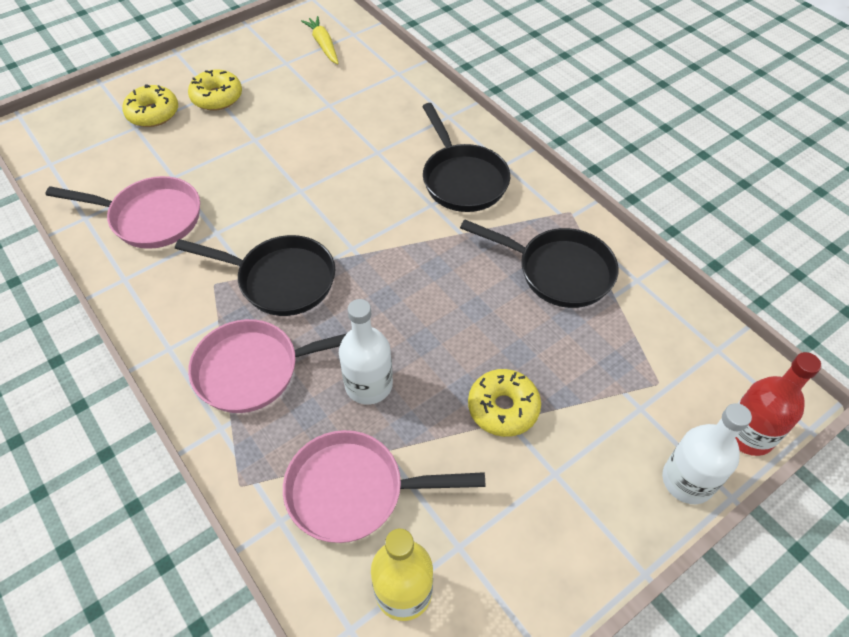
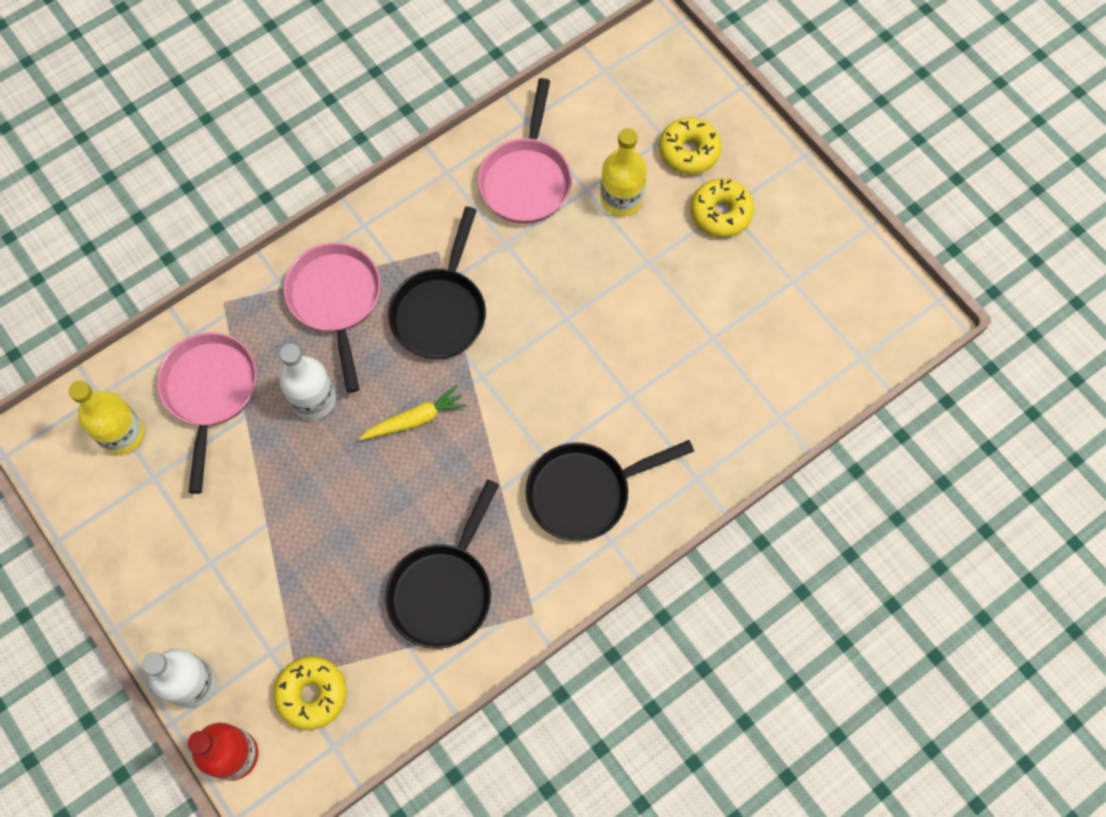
camera: 90 degrees right, 15 degrees up
yellow carrot [301,16,339,64] -> yellow carrot moved to [359,385,467,440]
yellow donut [468,369,541,437] -> yellow donut moved to [274,656,346,730]
none -> yellow bottle [601,128,647,216]

